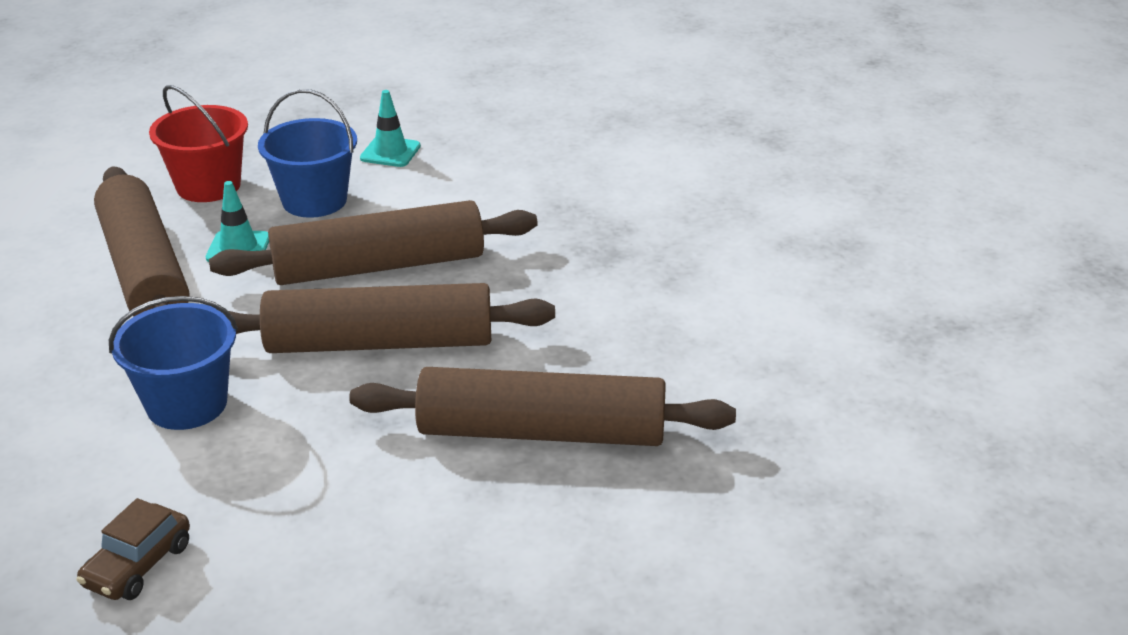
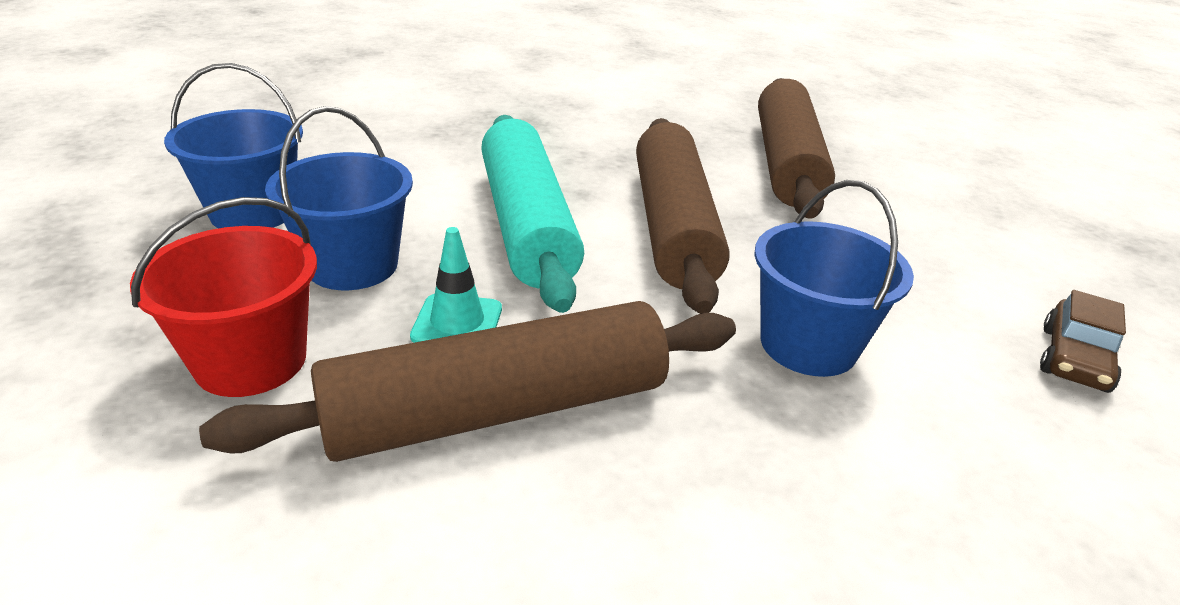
camera: 90 degrees left, 0 degrees up
brown car [76,498,190,600] -> brown car turned 90 degrees clockwise [1040,290,1126,393]
brown rolling pin [209,200,538,285] -> turquoise rolling pin [481,115,584,313]
turquoise traffic cone [360,90,421,167] -> blue bucket [164,63,303,228]

